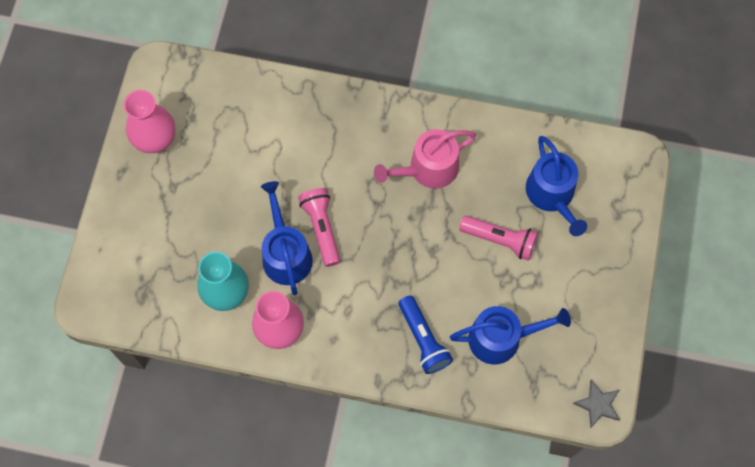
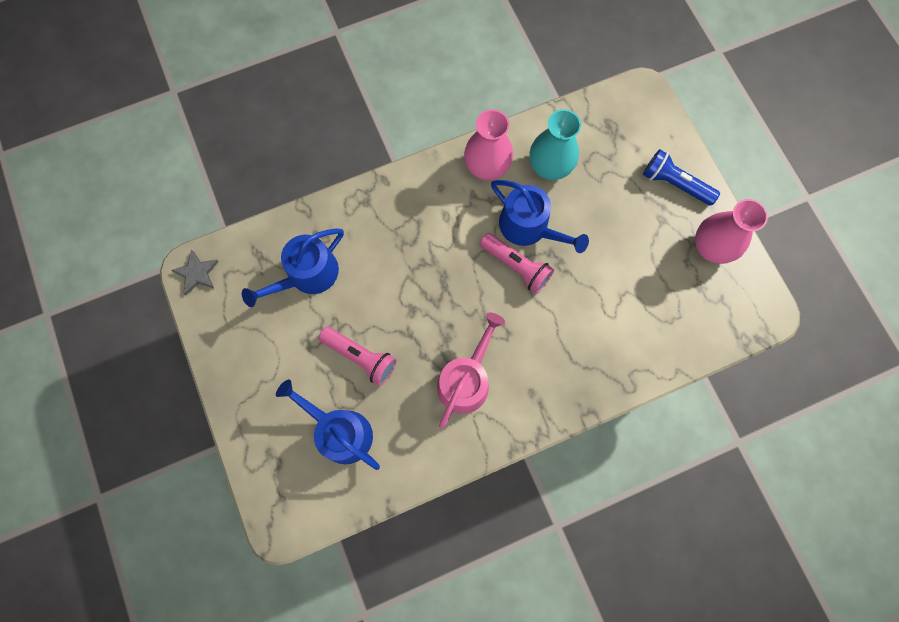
camera: 145 degrees right, 5 degrees up
blue flashlight [398,296,453,374] -> blue flashlight moved to [643,149,720,206]
pink flashlight [459,216,538,261] -> pink flashlight turned 135 degrees counterclockwise [319,327,397,386]

